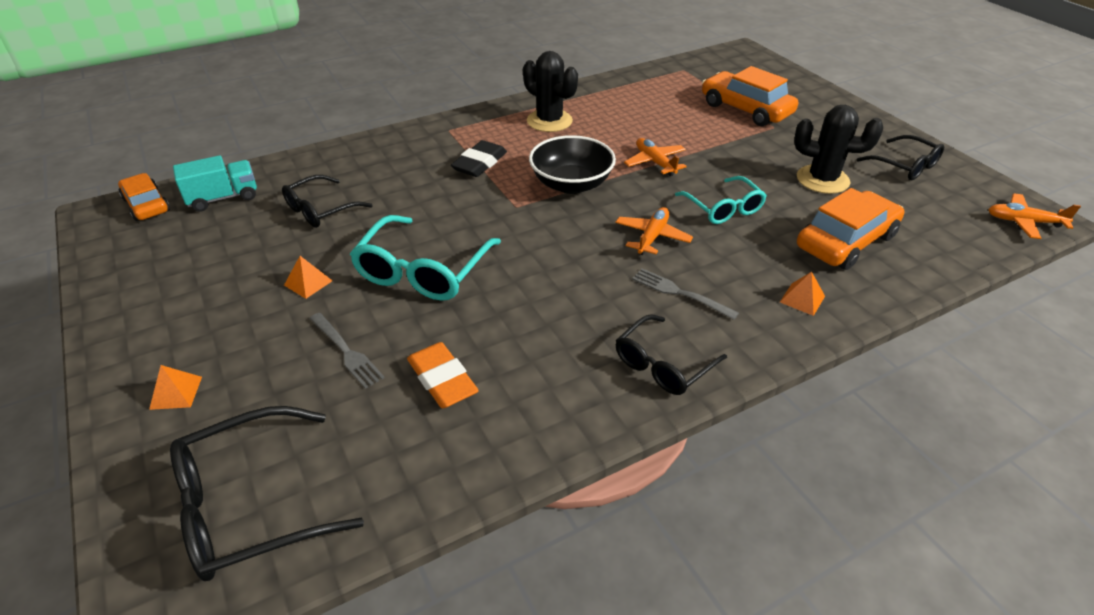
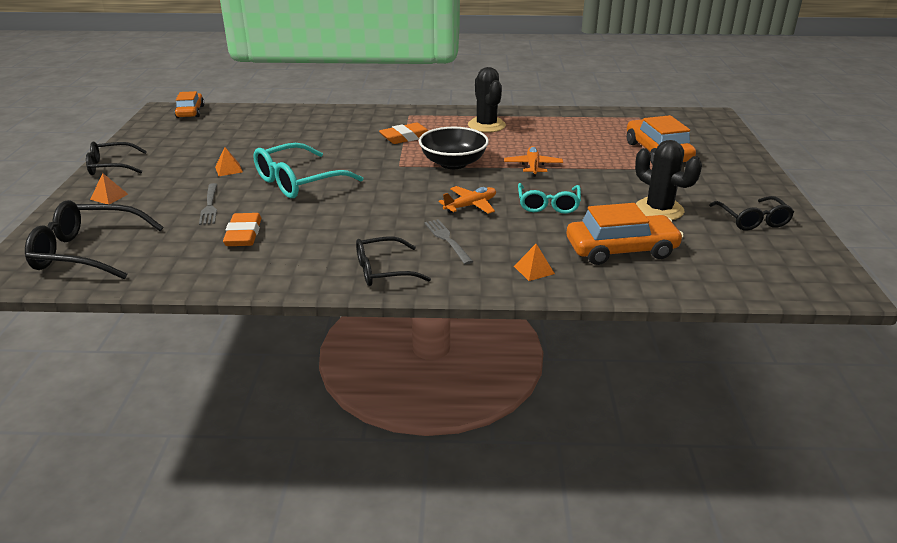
camera: 30 degrees right, 10 degrees down
turquoise truck [173,155,257,212] -> none
black glasses [282,175,372,228] -> black glasses moved to [86,142,147,175]
black eraser [451,140,507,177] -> orange eraser [379,123,429,144]
orange plane [988,193,1081,239] -> none

